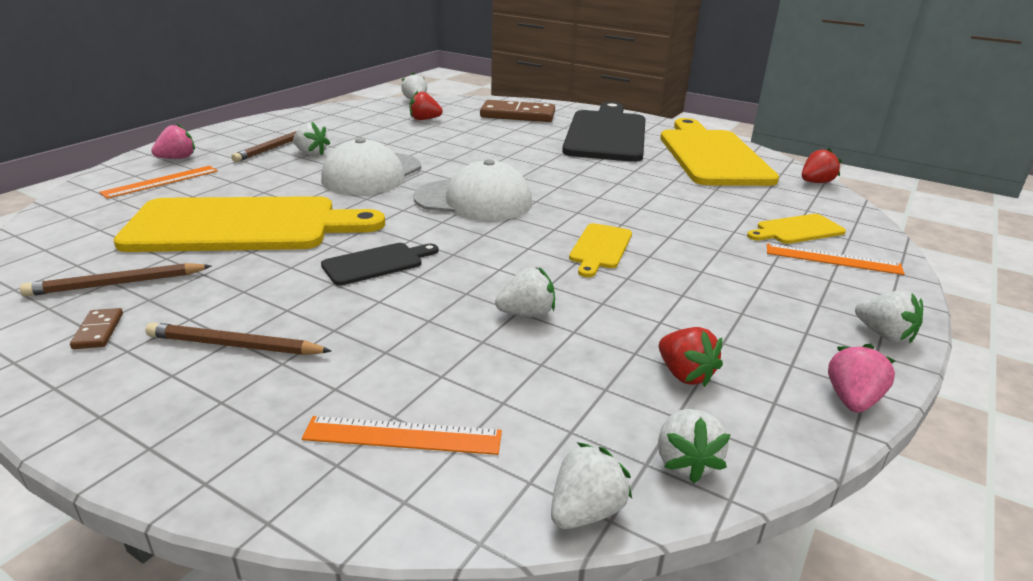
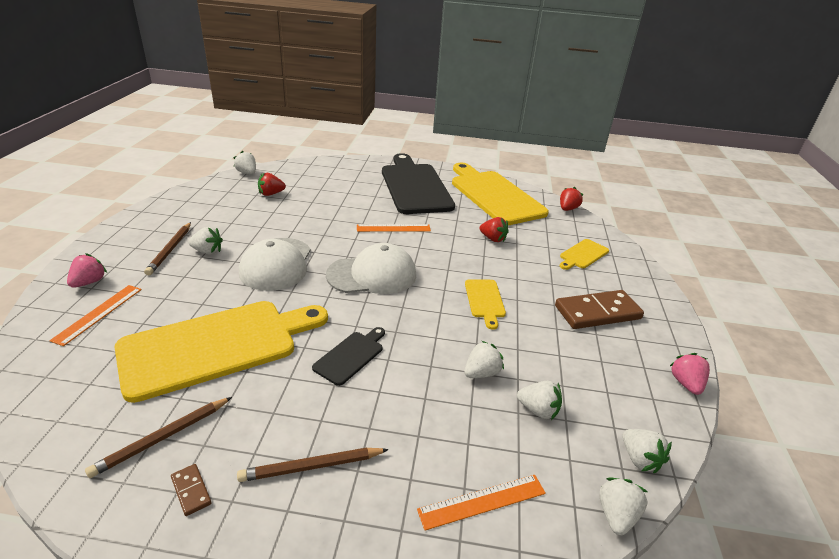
camera: 25 degrees left, 5 degrees up
brown domino [480,100,555,122] -> brown domino moved to [555,290,644,329]
red strawberry [659,327,723,387] -> red strawberry moved to [479,217,509,242]
orange ruler [767,243,905,275] -> orange ruler moved to [357,224,431,232]
white strawberry [855,290,923,344] -> white strawberry moved to [517,381,562,420]

